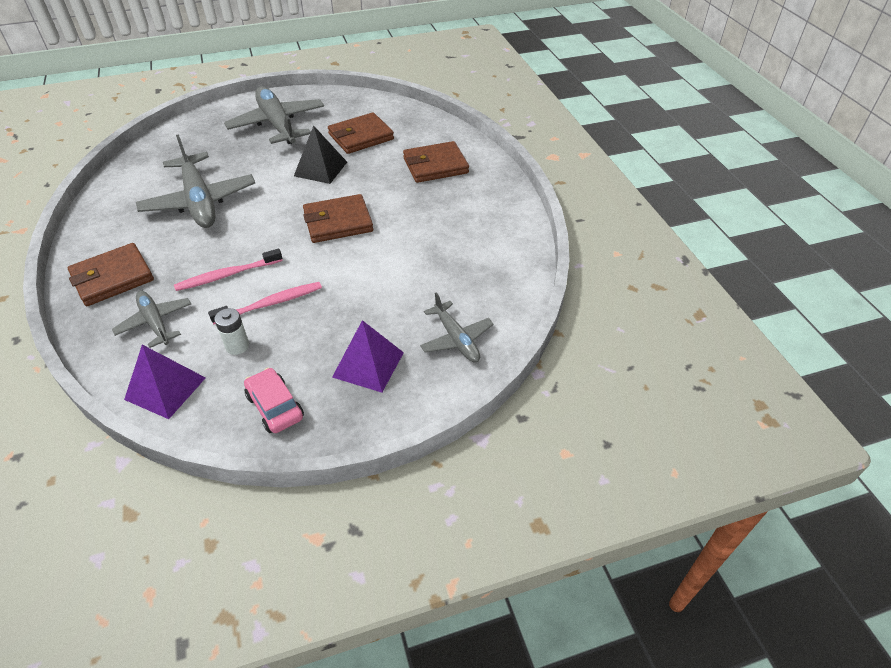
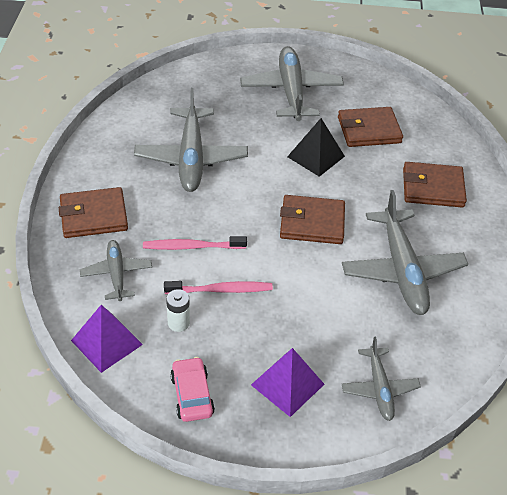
camera: 20 degrees right, 0 degrees up
none -> grey plane [342,190,468,315]

